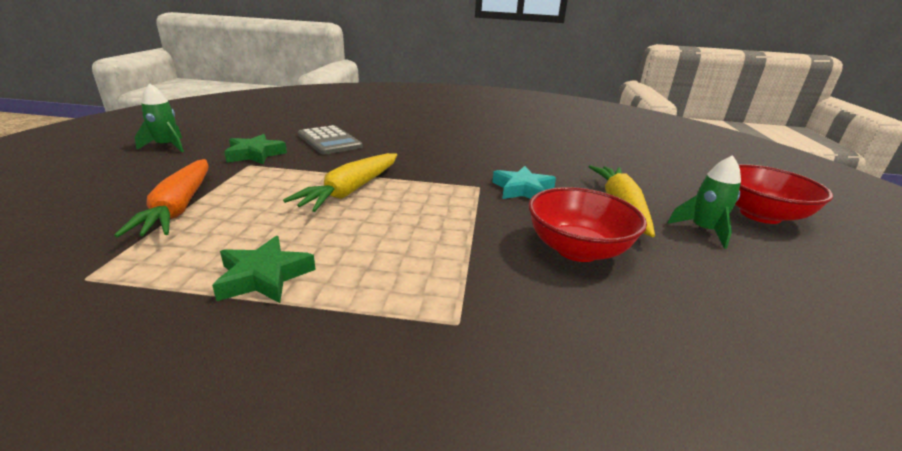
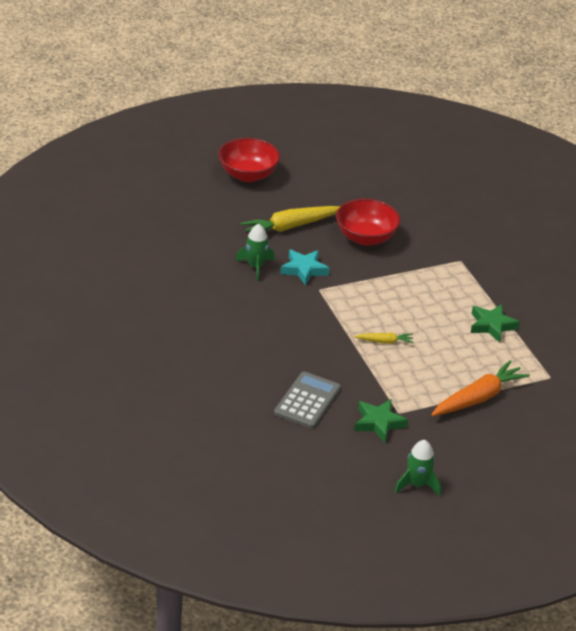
camera: 120 degrees left, 10 degrees up
yellow carrot [283,153,397,212] -> yellow carrot [354,333,414,344], size x0.51
green rocket [668,155,741,249] -> green rocket moved to [235,224,275,281]

